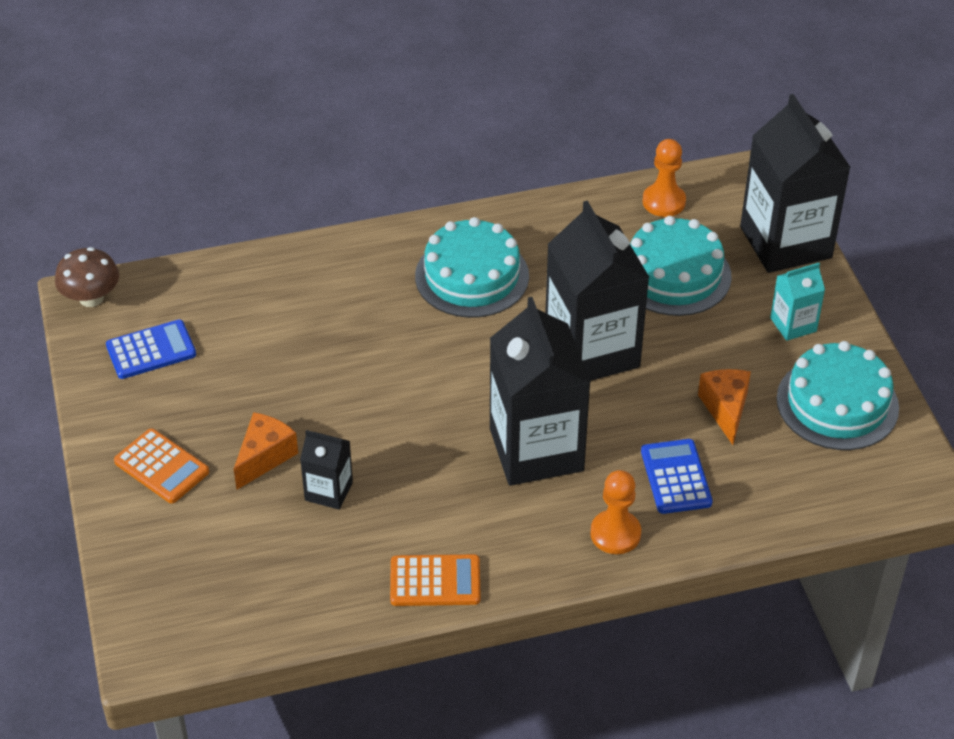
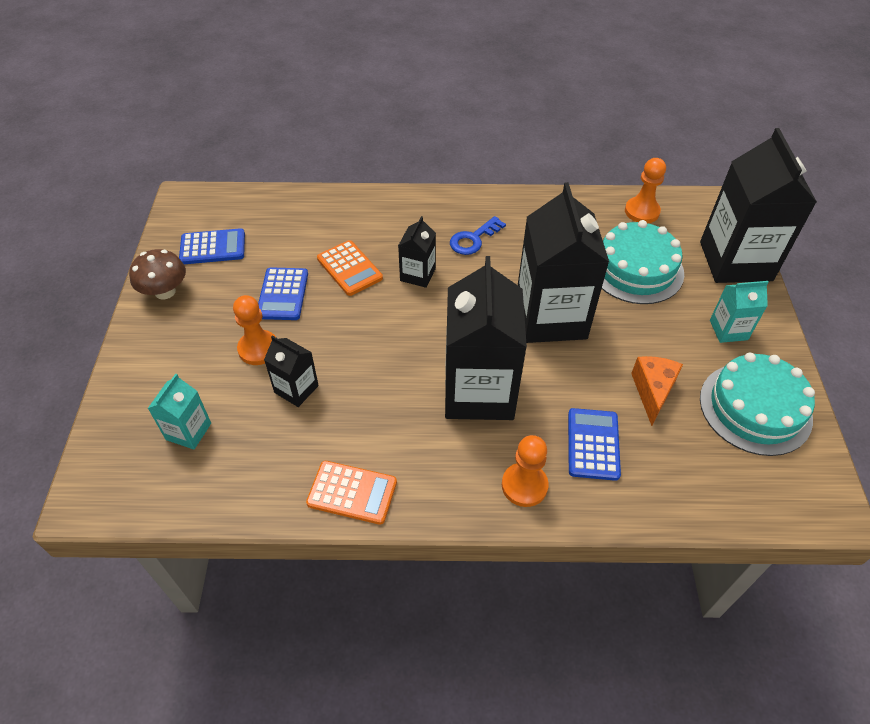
camera: 15 degrees right, 5 degrees up
brown mushroom [55,247,119,307] -> brown mushroom moved to [129,249,186,299]
orange calculator [114,428,209,503] -> orange calculator moved to [317,240,383,296]
orange cheese [234,412,298,490] -> orange pawn [233,295,276,365]
turquoise cake [415,217,529,318] -> blue key [450,216,506,255]
none -> turquoise carton [147,374,211,450]
none -> blue calculator [258,267,308,320]
none -> black carton [398,216,436,288]

